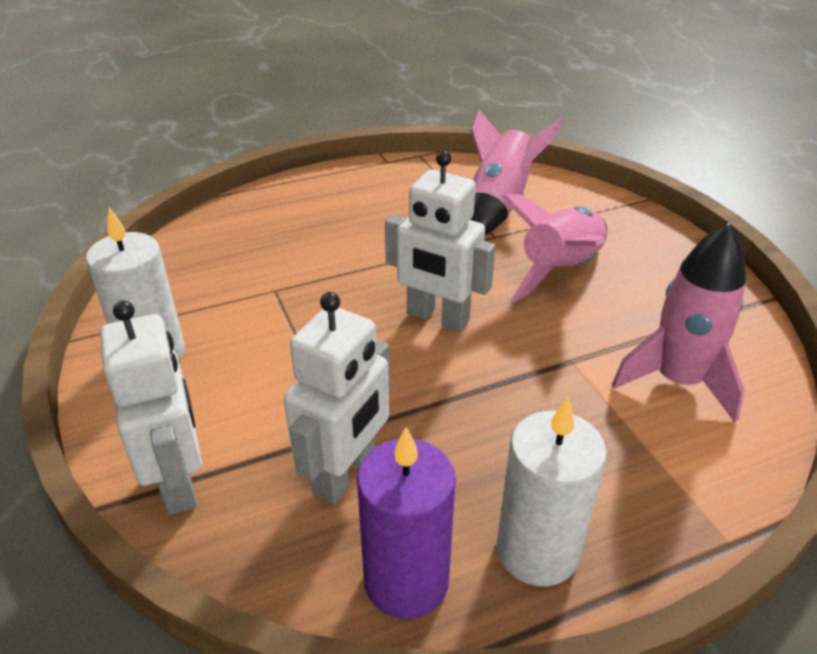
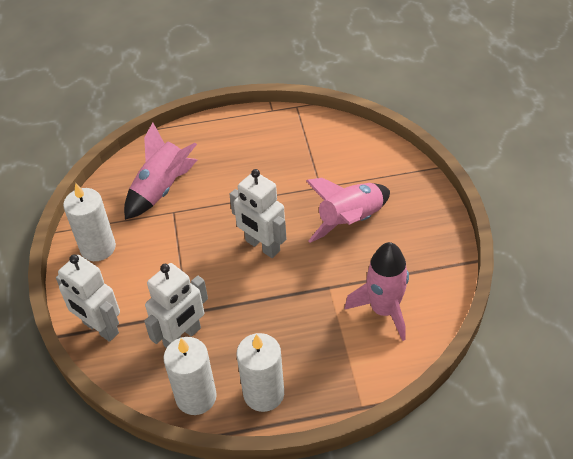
camera: 15 degrees right, 10 degrees up
white robot [100,300,202,515] -> white robot turned 135 degrees clockwise [56,255,120,342]
purple candle [357,427,456,619] -> white candle [163,337,217,415]
pink rocket [470,109,564,235] -> pink rocket moved to [124,123,197,220]

